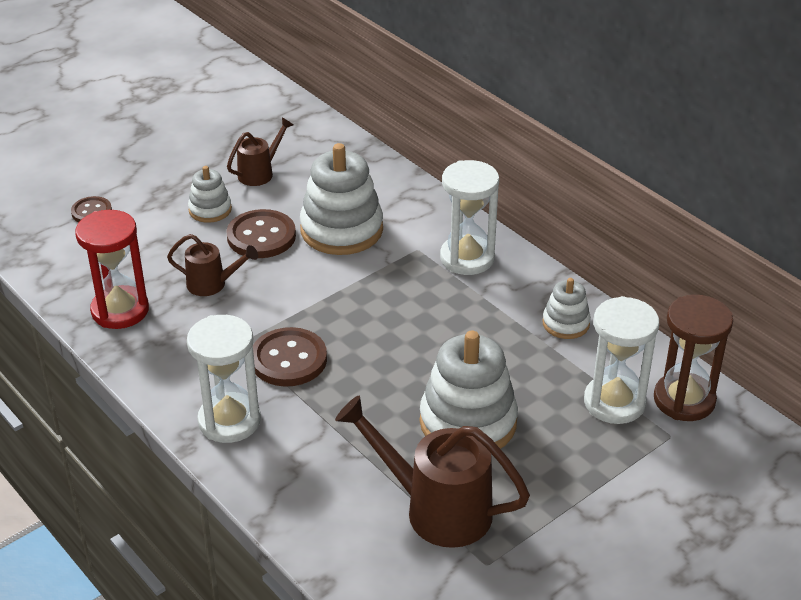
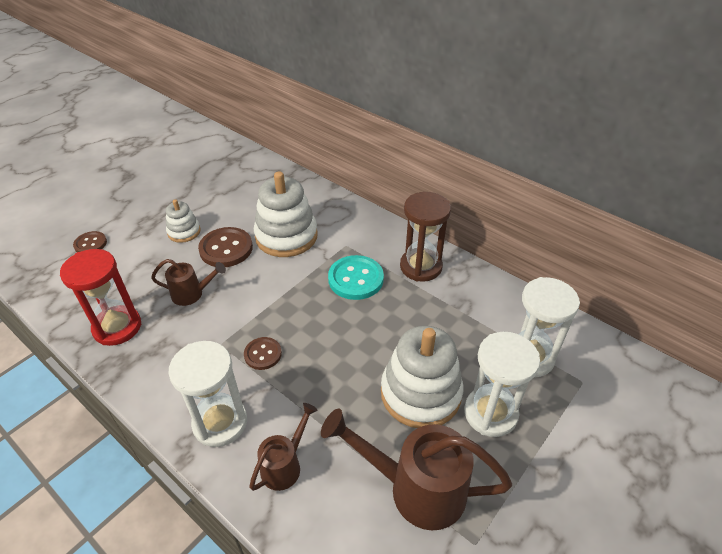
camera: 10 degrees left, 5 degrees up
brown watering can [227,117,293,186] -> brown watering can moved to [249,403,318,491]
brown button [253,327,327,387] -> brown button [244,337,282,370], size x0.59
white hourglass [440,160,499,275] -> white hourglass moved to [464,332,540,437]
white stacking toy [542,278,591,339] -> none
brown hourglass [654,295,733,421] -> brown hourglass moved to [400,192,451,282]
none -> turquoise button [328,255,384,300]

